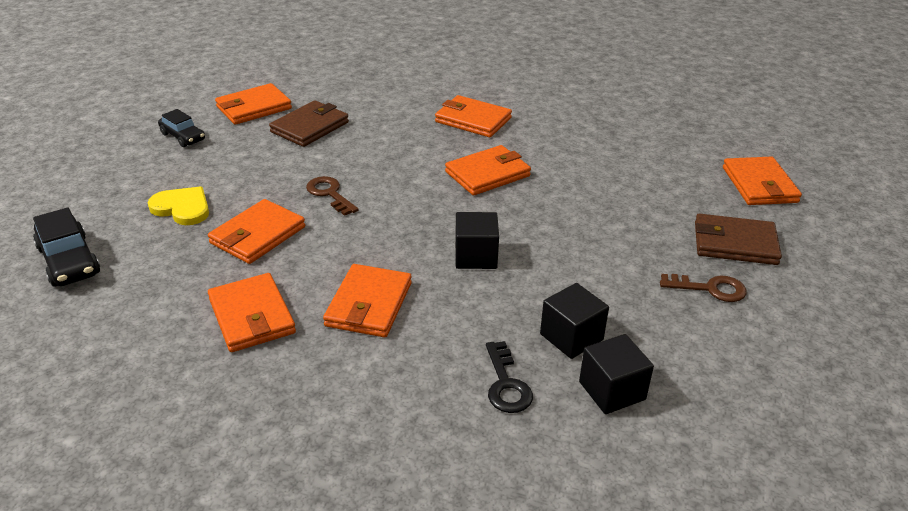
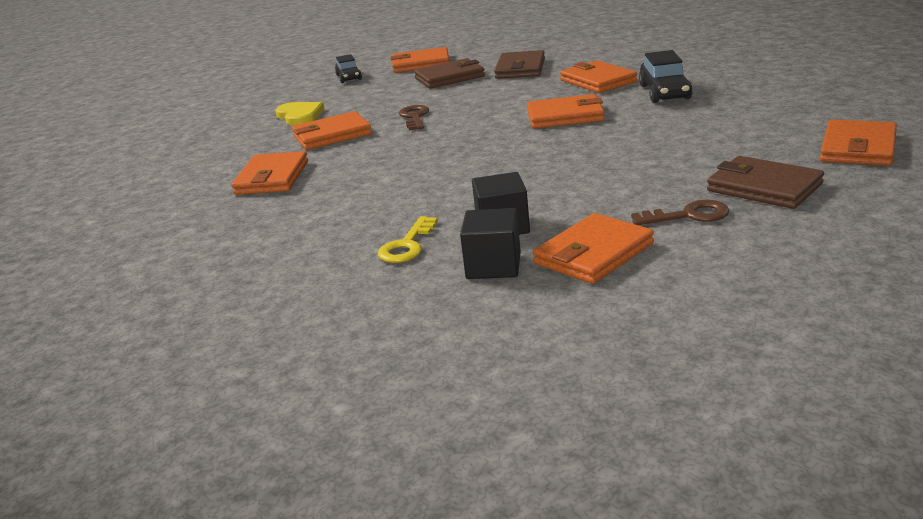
camera: 35 degrees right, 10 degrees down
black car [33,207,100,287] -> black car moved to [639,50,693,103]
orange wallet [323,264,412,337] -> orange wallet moved to [533,213,654,284]
black cube [455,212,499,269] -> none
black key [486,341,533,413] -> yellow key [378,216,438,263]
brown key [660,274,747,302] -> brown key turned 45 degrees counterclockwise [631,200,729,225]
none -> brown wallet [494,50,545,79]

